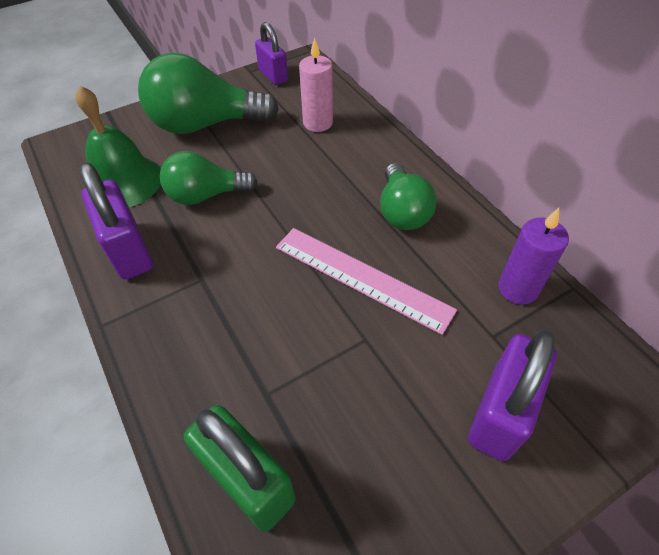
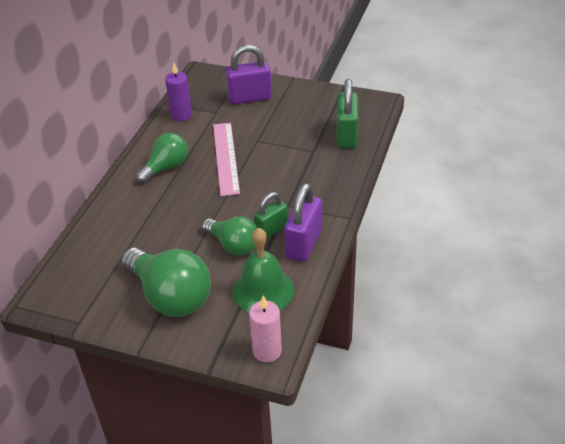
camera: 130 degrees left, 10 degrees down
purple padlock [255,22,288,85] -> none
pink candle [299,37,333,132] -> pink candle moved to [249,296,282,363]
none -> green padlock [254,192,288,239]

